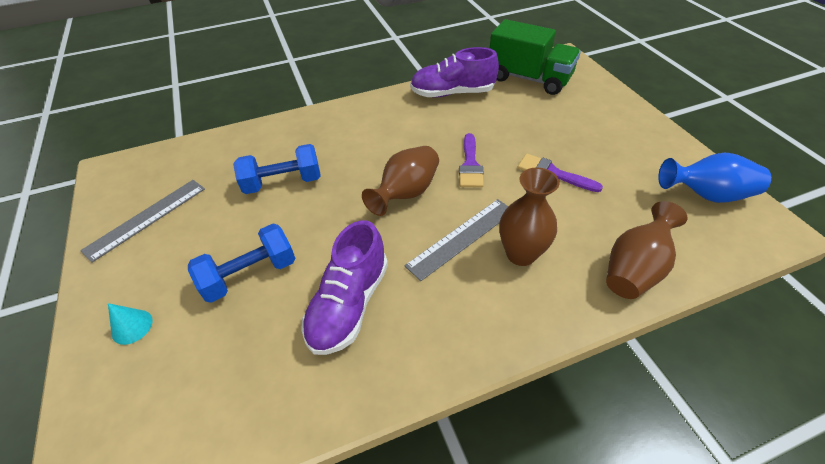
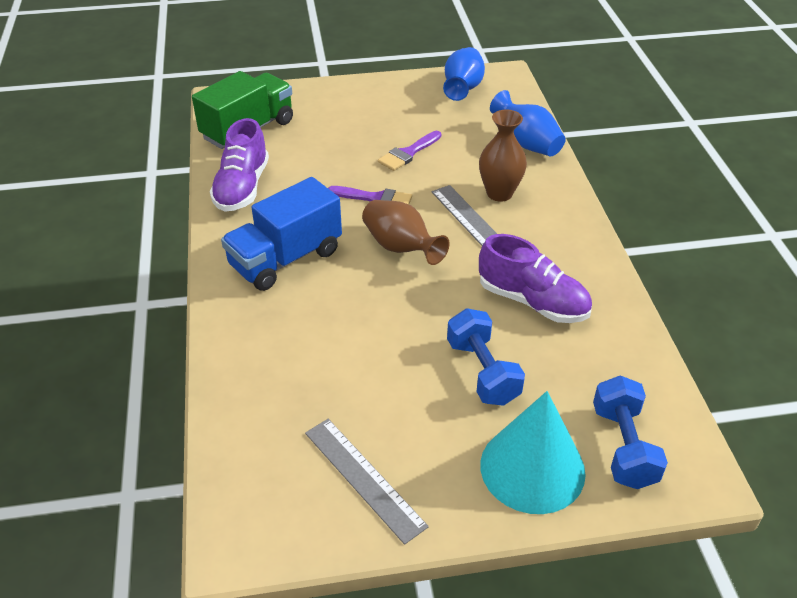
camera: 80 degrees left, 5 degrees down
turquoise cone [108,303,153,345] -> turquoise cone [480,391,586,514], size x2.47
blue dumbbell [233,144,321,194] -> blue dumbbell moved to [593,375,668,489]
brown vase [606,201,688,299] -> blue vase [490,90,566,156]
none -> blue truck [221,177,342,291]

